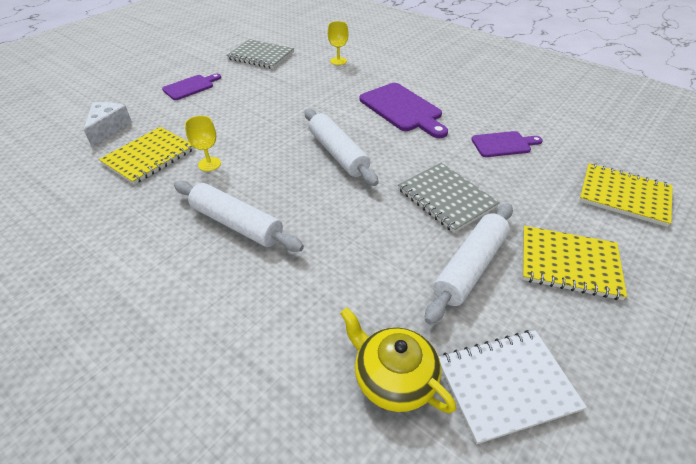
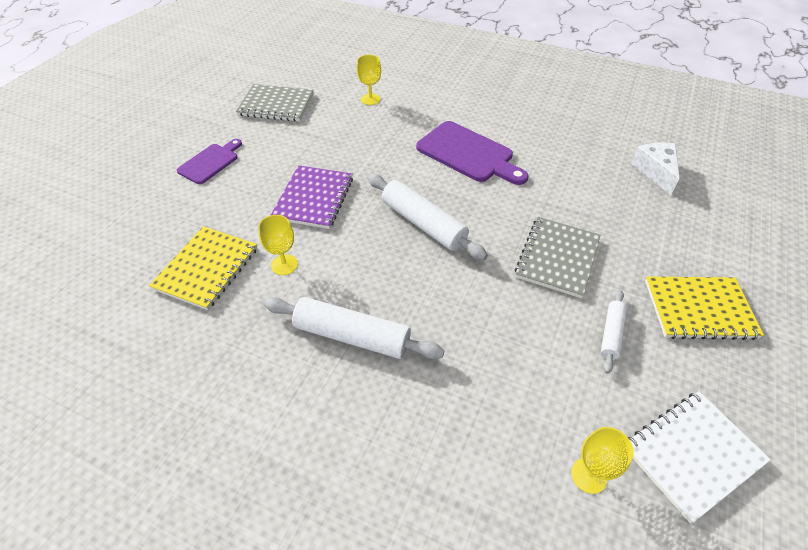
camera: 15 degrees left, 5 degrees up
white cheese [84,102,132,147] -> white cheese moved to [631,142,680,195]
yellow teapot [340,308,456,413] -> yellow goblet [571,427,634,494]
grey notebook [398,163,500,233] -> grey notebook turned 75 degrees clockwise [515,217,601,298]
white rolling pin [425,203,513,325] -> white rolling pin [601,290,627,374], size x0.55
purple cutting board [471,131,543,157] -> none
yellow notebook [579,163,673,227] -> none
none -> purple notebook [271,165,353,229]

